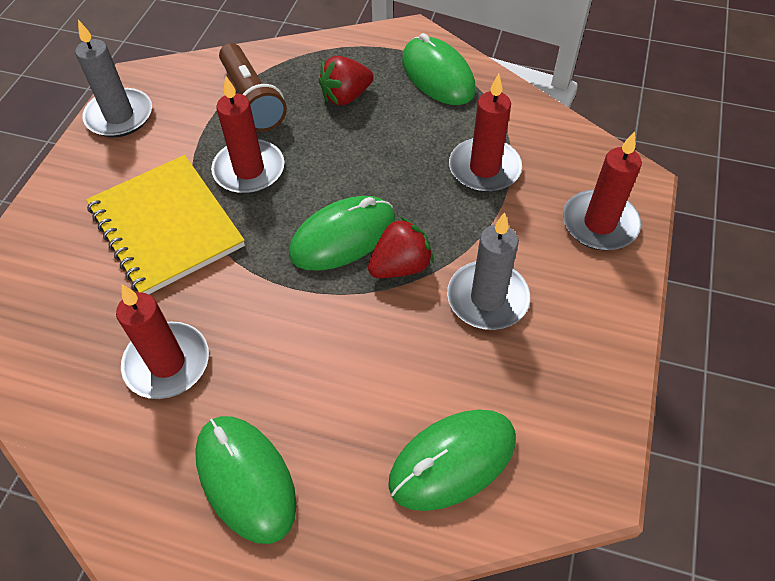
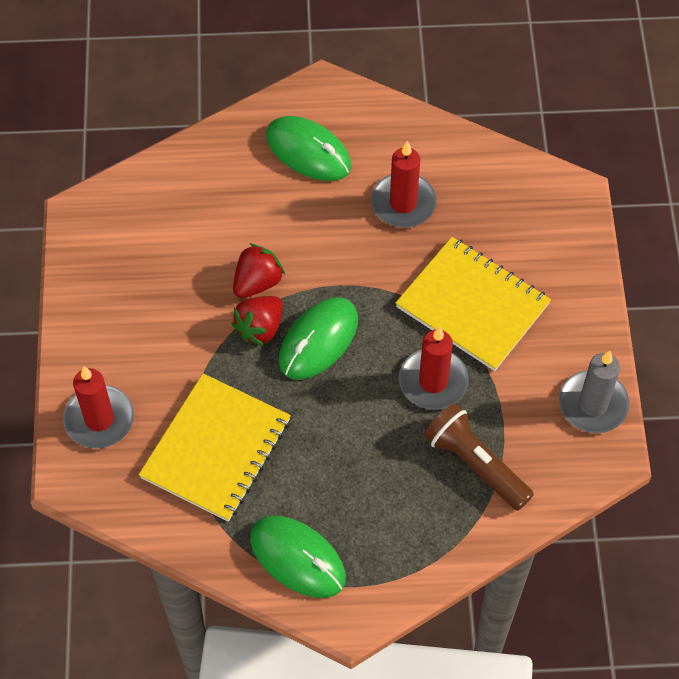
camera: 160 degrees right, 5 degrees up
red strawberry [318,56,374,106] -> red strawberry moved to [233,244,285,298]
green mouse [388,409,516,511] -> none
grey candle [447,212,530,330] -> none
red candle [449,74,522,192] -> yellow notebook [139,373,291,522]

